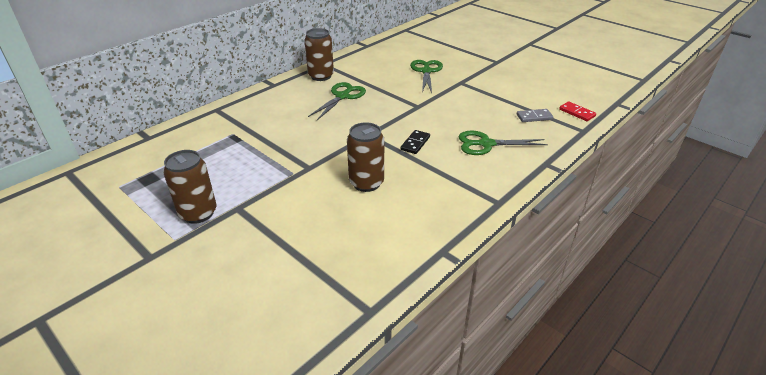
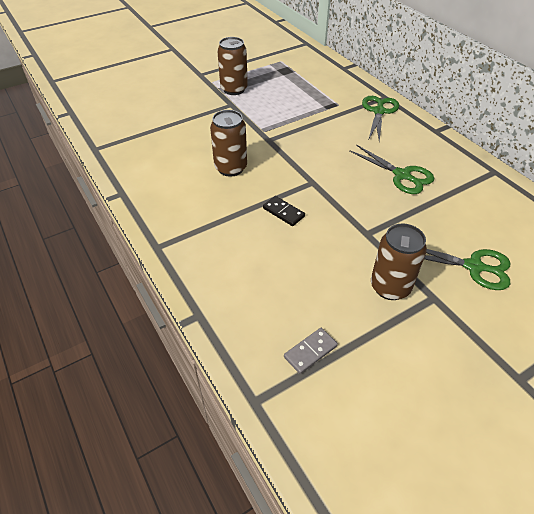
camera: 105 degrees right, 10 degrees up
brown can [305,28,334,81] -> brown can moved to [371,224,427,300]
green scissors [458,131,548,155] -> green scissors moved to [362,96,399,142]
grey domino [517,109,553,122] -> grey domino turned 45 degrees clockwise [284,328,338,374]
red domino [559,101,596,121] -> none

